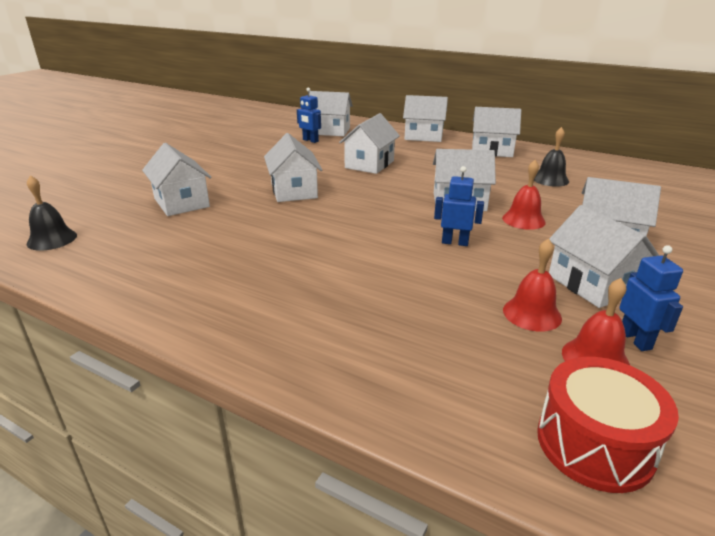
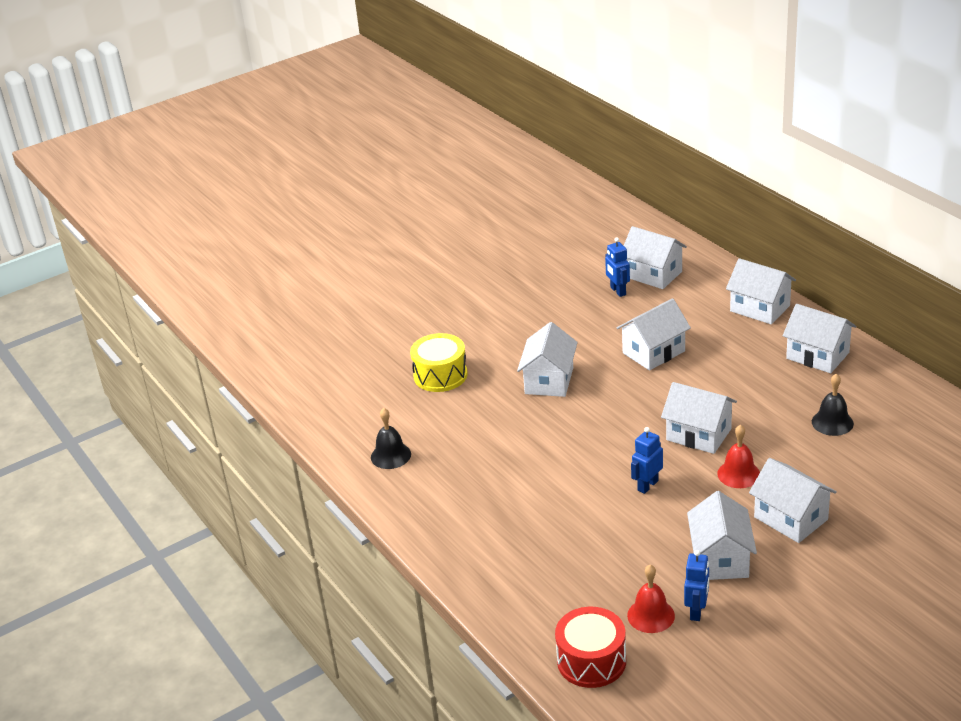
camera: 30 degrees right, 5 degrees up
black bell [27,175,77,251] -> black bell moved to [371,408,411,469]
white house [142,143,212,216] -> yellow drum [410,333,467,392]
blue robot [434,166,484,246] -> blue robot turned 90 degrees counterclockwise [631,427,663,494]
red bell [503,238,562,332] -> none

